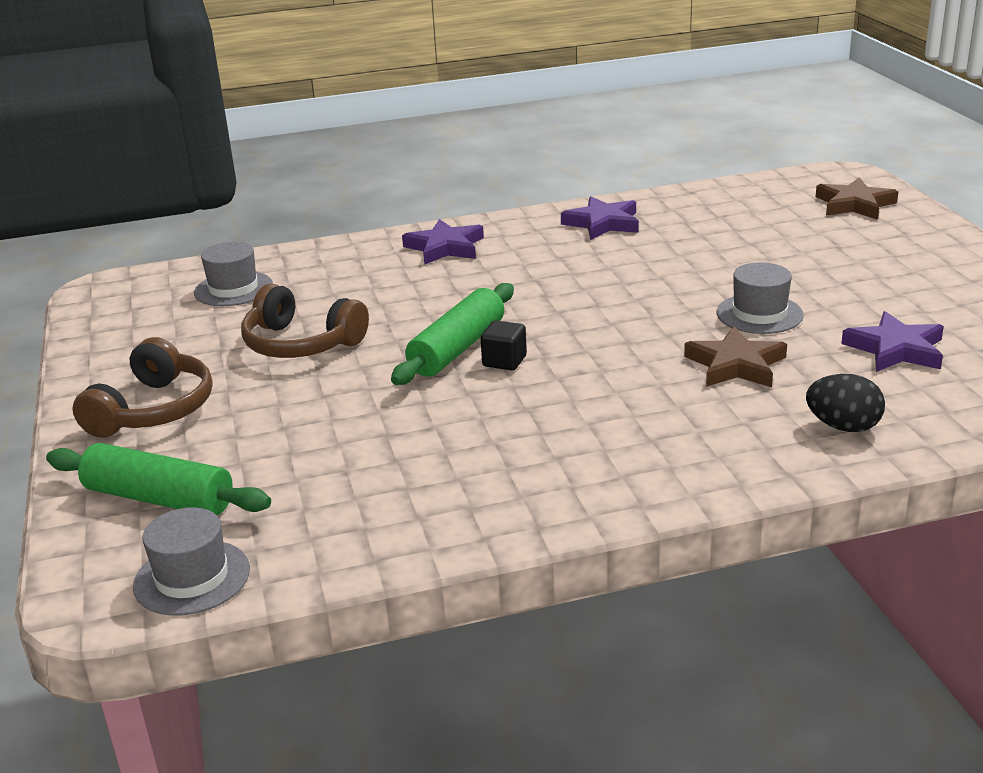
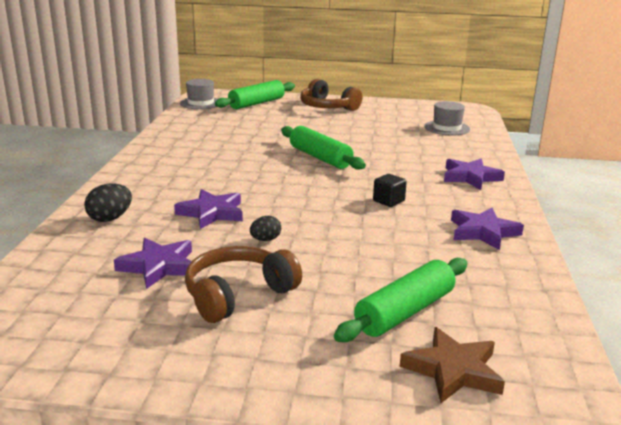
camera: 110 degrees right, 5 degrees down
brown headphones [241,284,369,358] -> brown headphones moved to [185,246,302,323]
black cube [481,321,527,370] -> black cube moved to [373,174,407,207]
brown star [684,326,787,387] -> purple star [174,189,243,229]
grey hat [717,262,804,334] -> black egg [250,216,281,241]
none -> green rolling pin [334,258,467,342]

